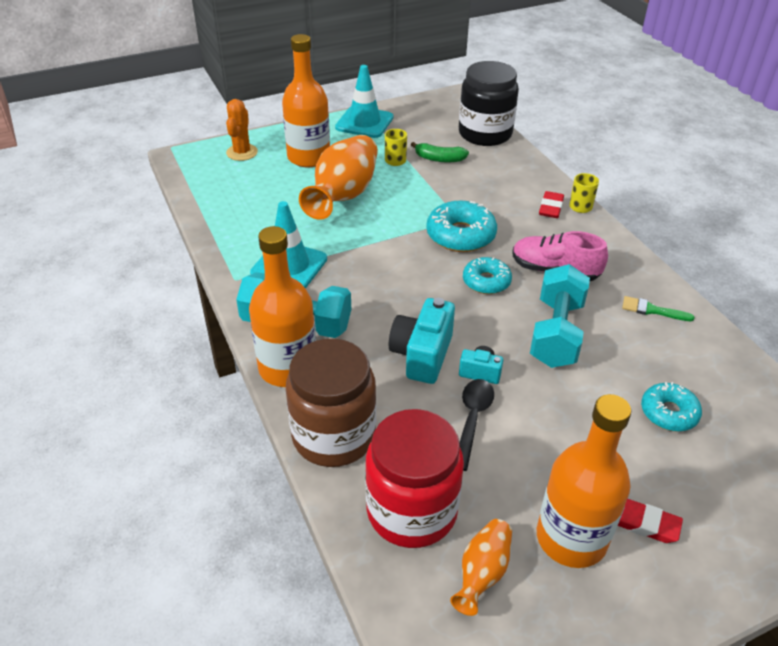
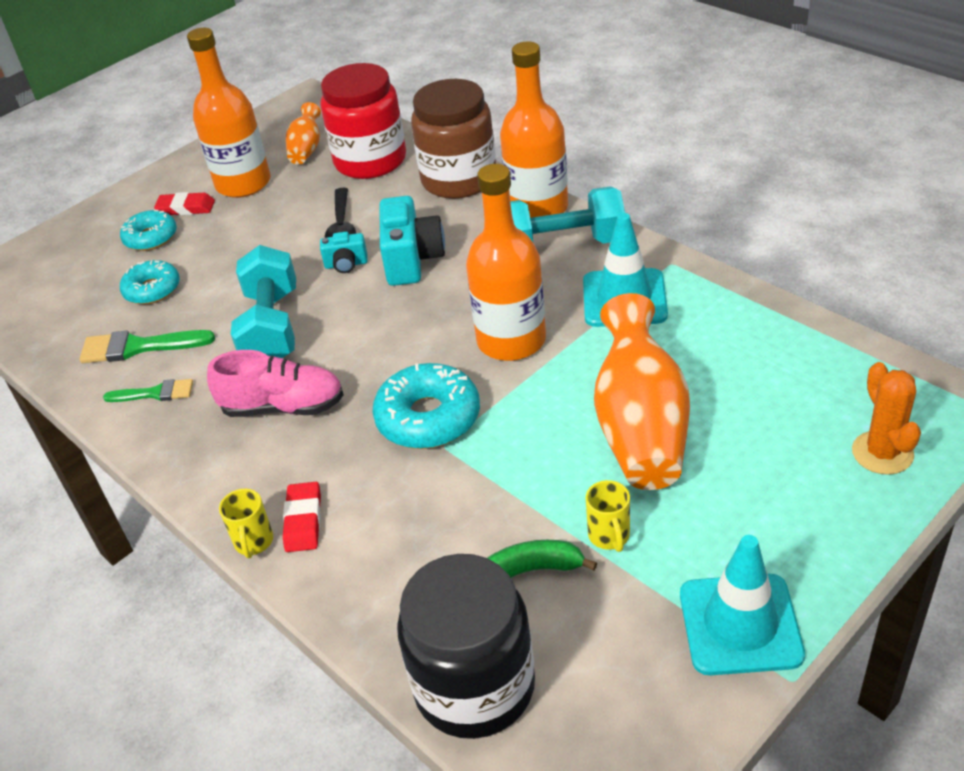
camera: 165 degrees right, 0 degrees up
orange bottle [282,34,330,167] -> orange bottle moved to [466,164,546,361]
turquoise donut [463,257,512,294] -> turquoise donut moved to [120,210,177,251]
none -> green brush [80,330,215,363]

